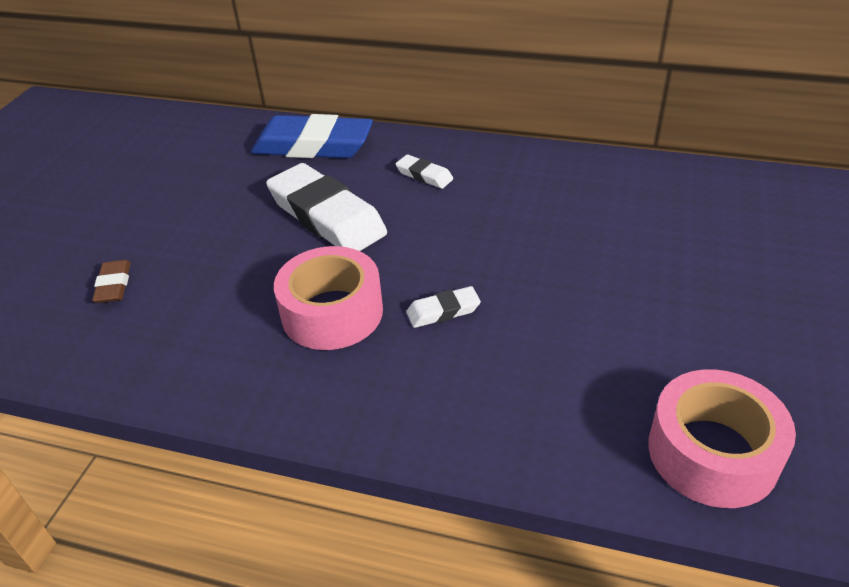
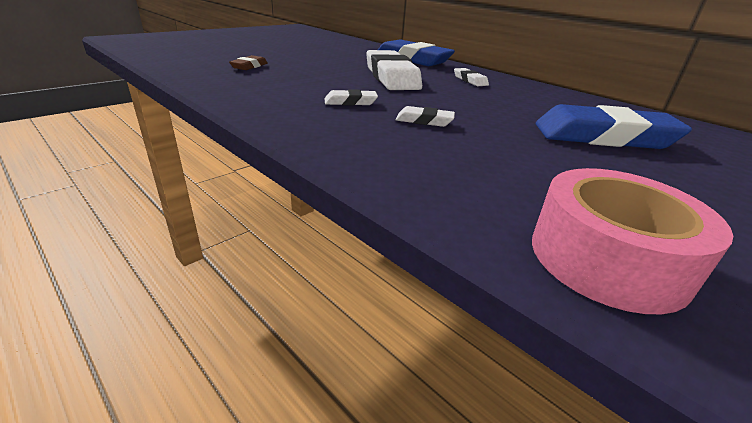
camera: 25 degrees right, 10 degrees down
pink tape [274,246,383,350] -> white eraser [325,89,378,105]
none -> blue eraser [536,104,692,149]

